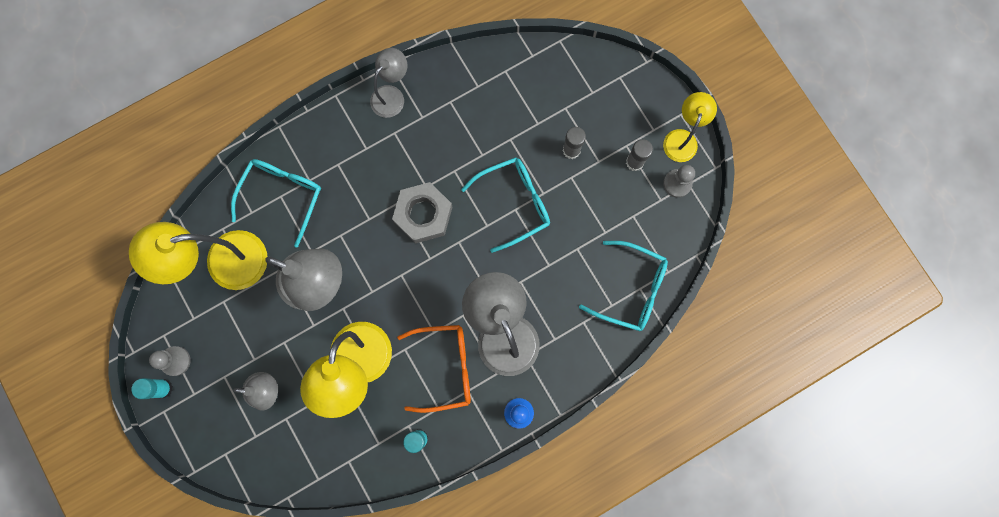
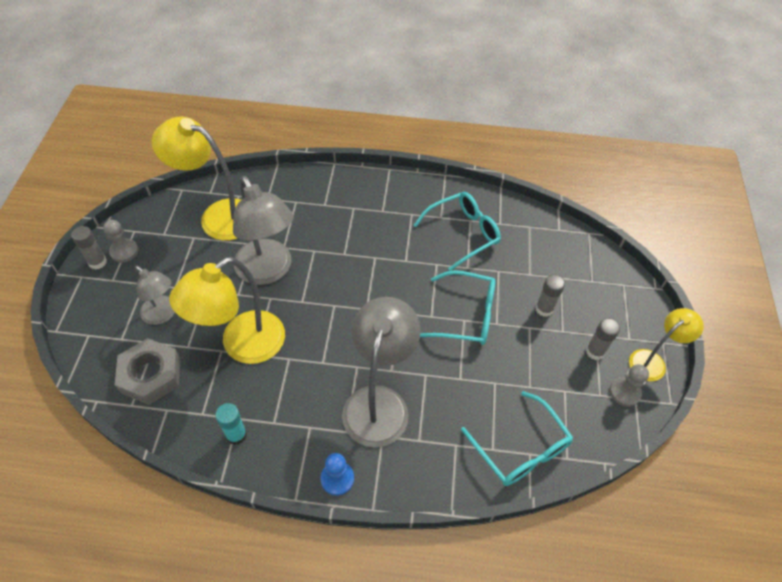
camera: 35 degrees right, 25 degrees down
turquoise glue stick [131,378,173,399] -> grey glue stick [71,226,107,270]
turquoise glasses [231,159,321,248] -> turquoise glasses moved to [414,192,501,271]
grey lamp [370,48,407,118] -> none
grey nut [392,182,452,243] -> grey nut moved to [115,338,180,405]
orange glasses [397,325,471,413] -> none

